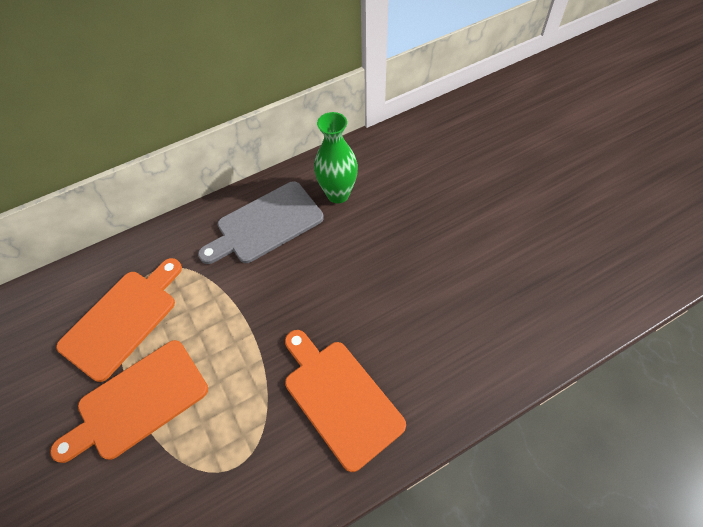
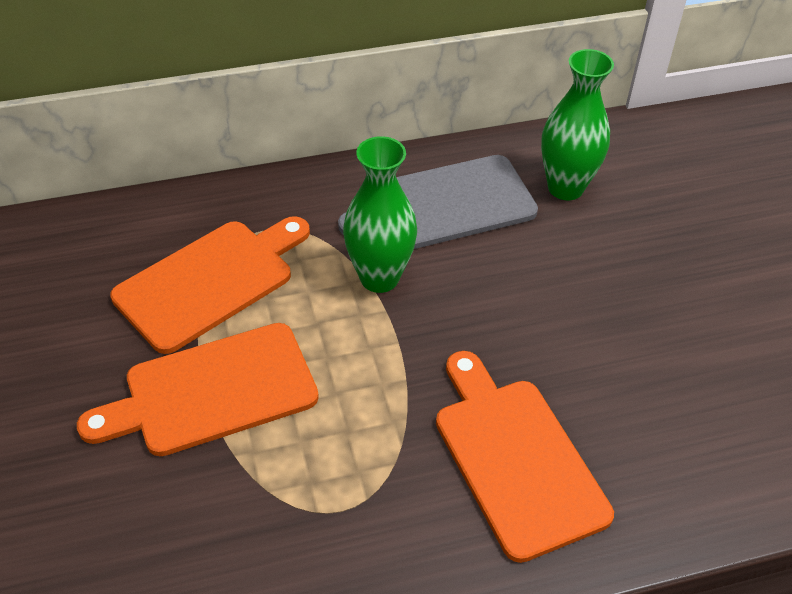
camera: 10 degrees right, 10 degrees down
none -> green vase [343,136,417,293]

